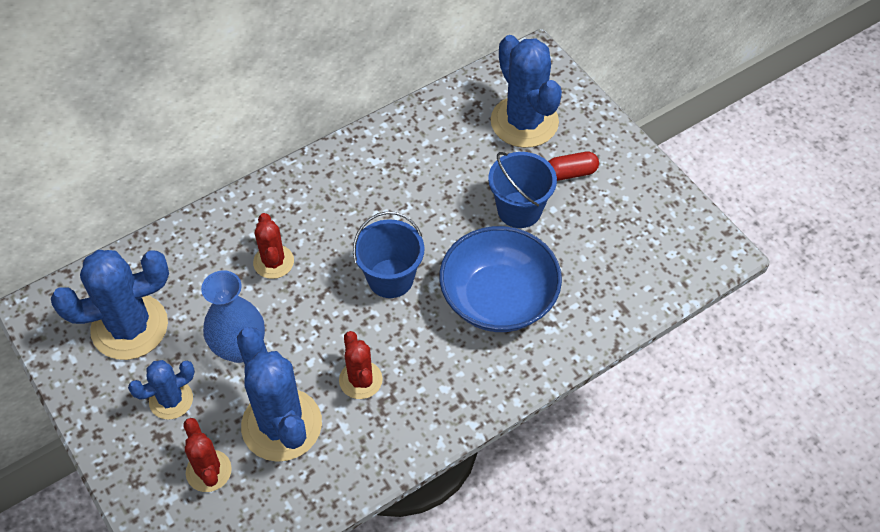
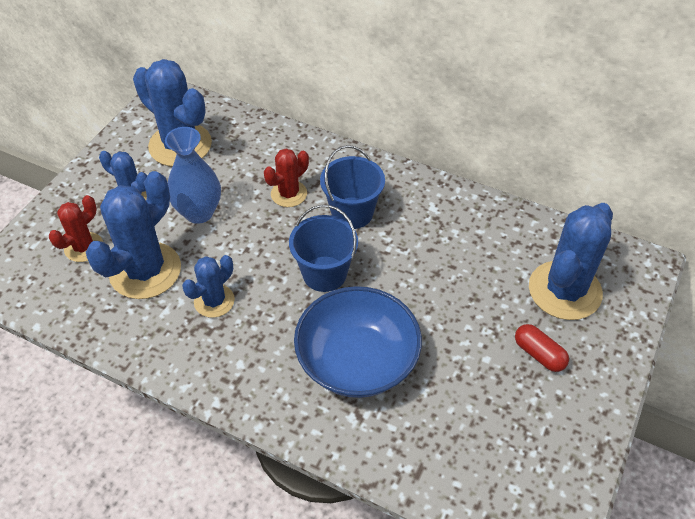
camera: 60 degrees right, 5 degrees down
red cactus [339,331,383,399] -> blue cactus [182,255,235,318]
blue bucket [488,152,557,228] -> blue bucket moved to [320,145,385,229]

